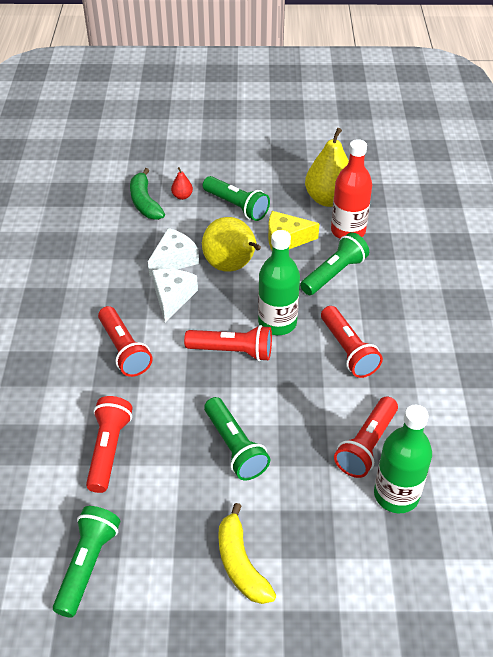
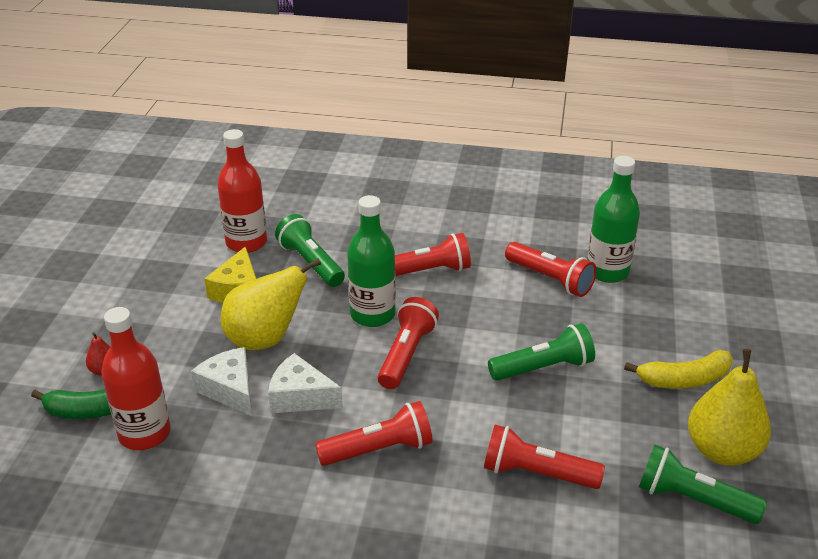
camera: 80 degrees left, 10 degrees down
green flashlight [203,176,270,221] -> none
yellow pear [305,128,349,207] -> yellow pear moved to [688,349,771,466]
none -> red bottle [101,307,171,450]

